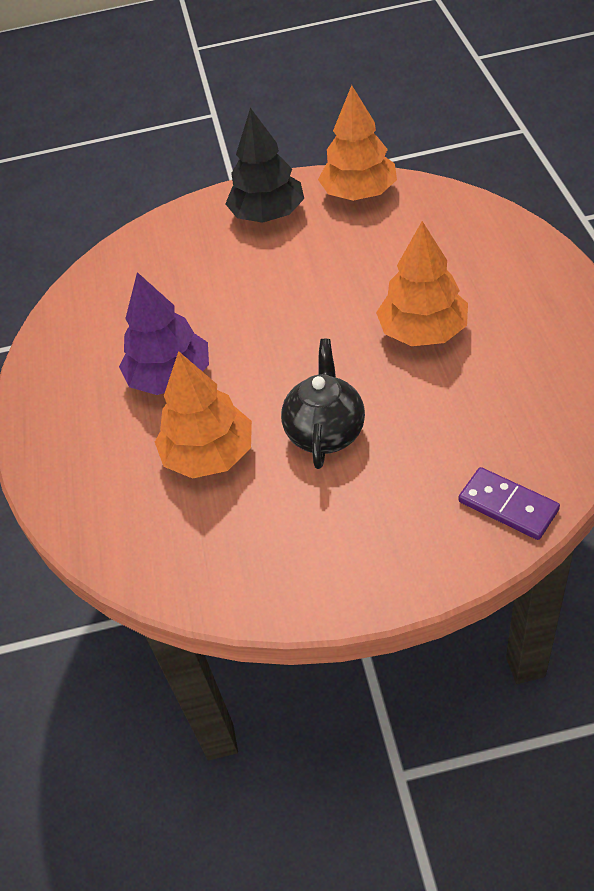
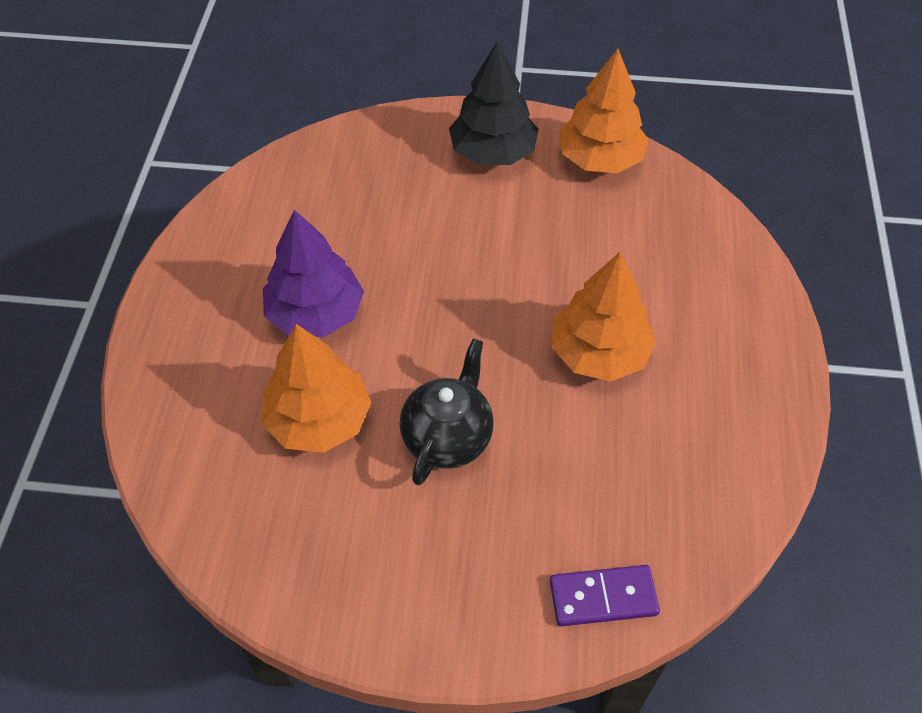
camera: 10 degrees right, 5 degrees up
purple domino [458,467,560,540] -> purple domino turned 60 degrees counterclockwise [550,565,660,626]

